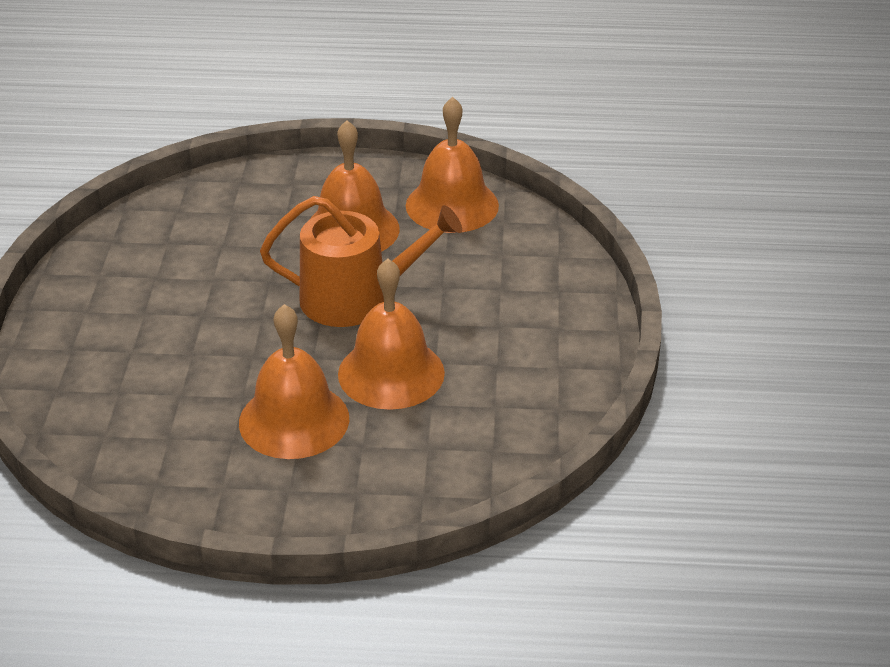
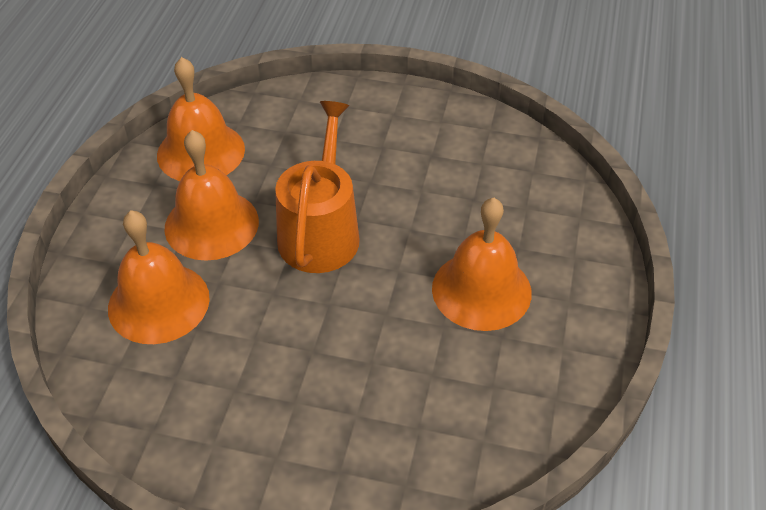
camera: 80 degrees left, 10 degrees up
orange bell [338,259,445,410] -> orange bell moved to [108,210,210,344]

